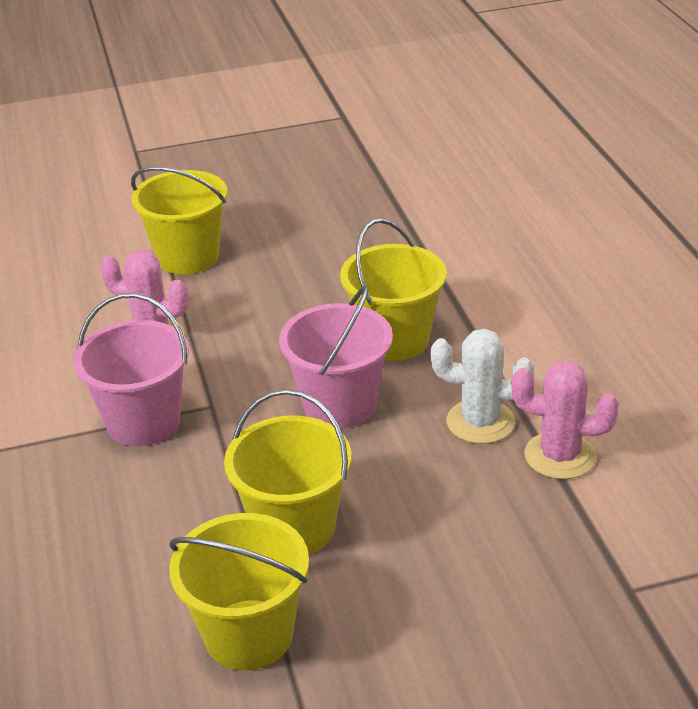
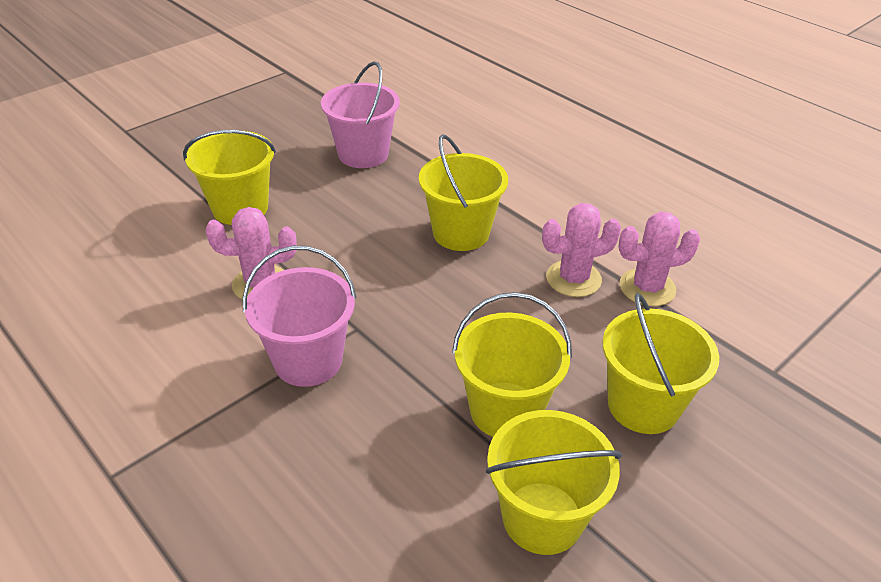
camera: 30 degrees left, 5 degrees up
pink bucket [279,285,393,429] -> pink bucket moved to [321,61,400,168]
white cactus [431,329,534,444] -> pink cactus [542,203,621,297]
none -> yellow bucket [602,293,719,434]

